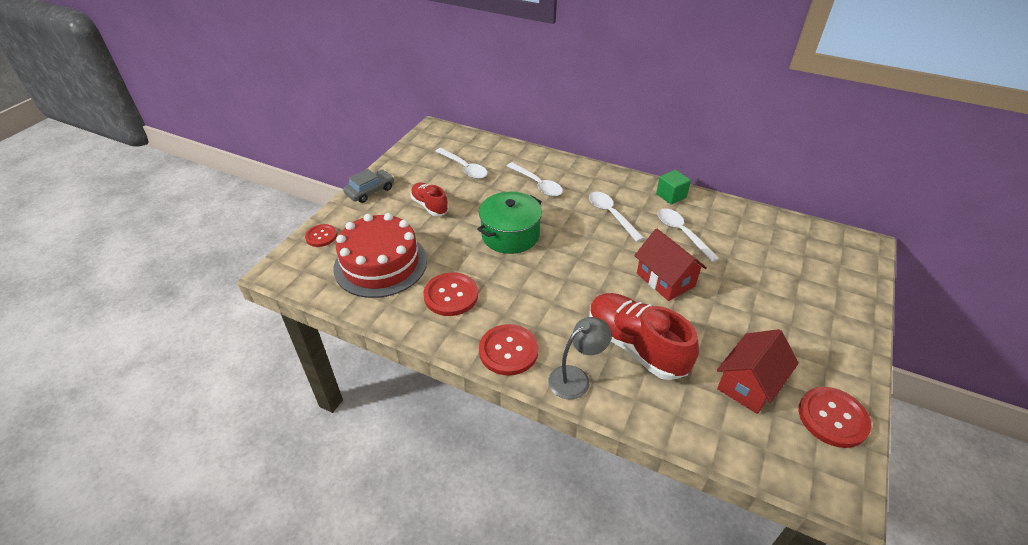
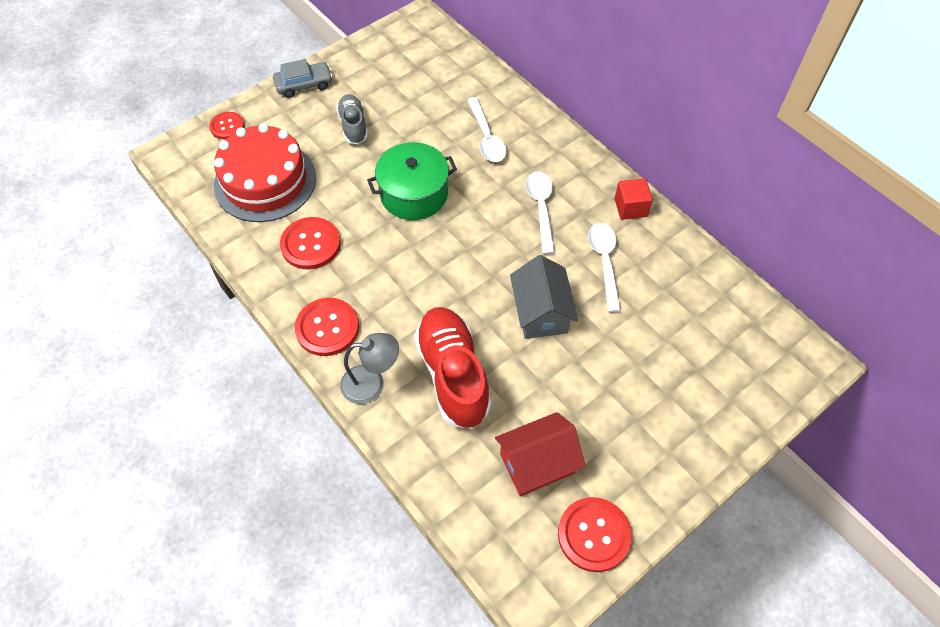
camera: 25 degrees right, 15 degrees up
red shoe [410,183,449,216] -> grey shoe [336,94,368,144]
white spoon [435,148,487,179] -> none
red house [634,229,707,301] -> grey house [510,255,578,339]
green cube [656,170,691,205] -> red cube [615,178,653,220]

